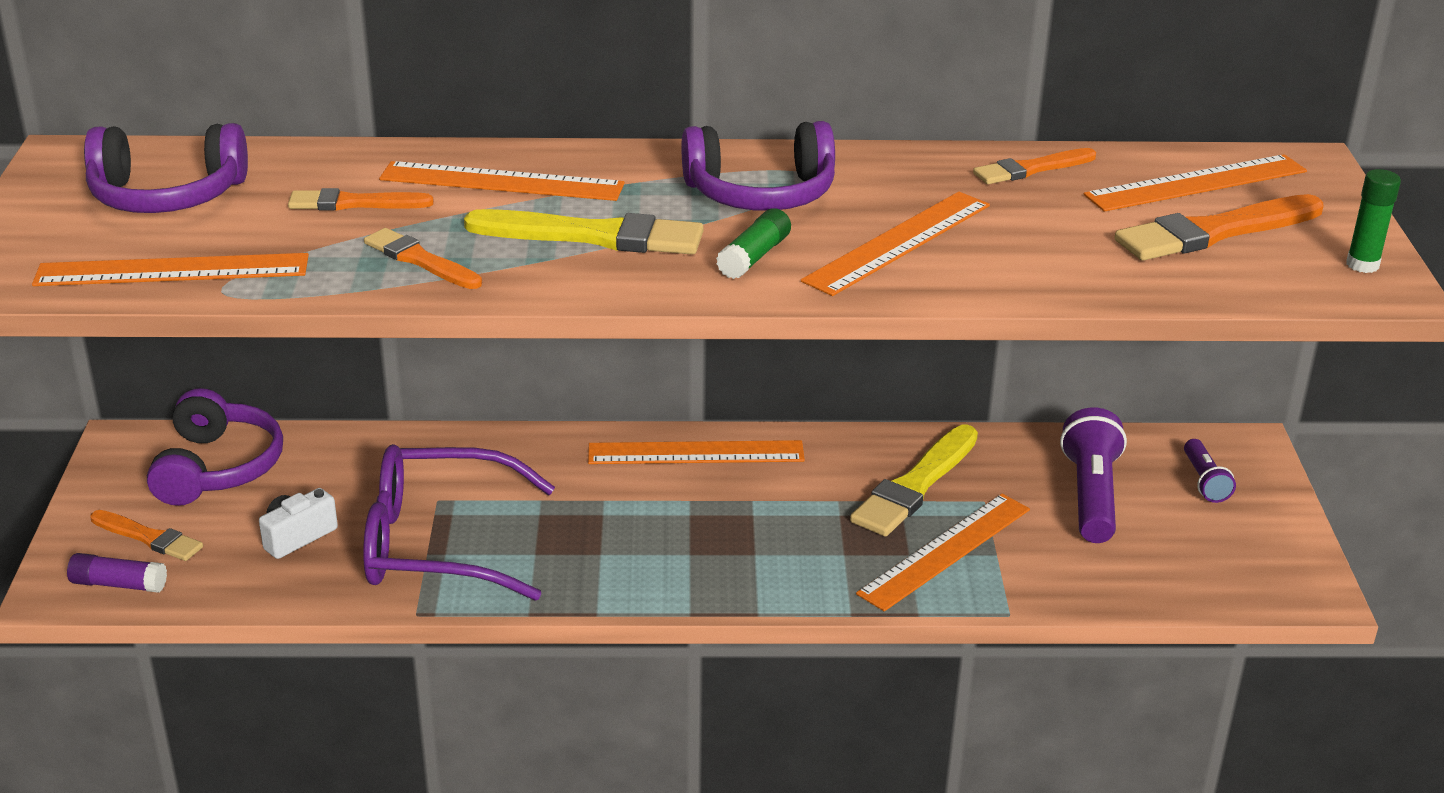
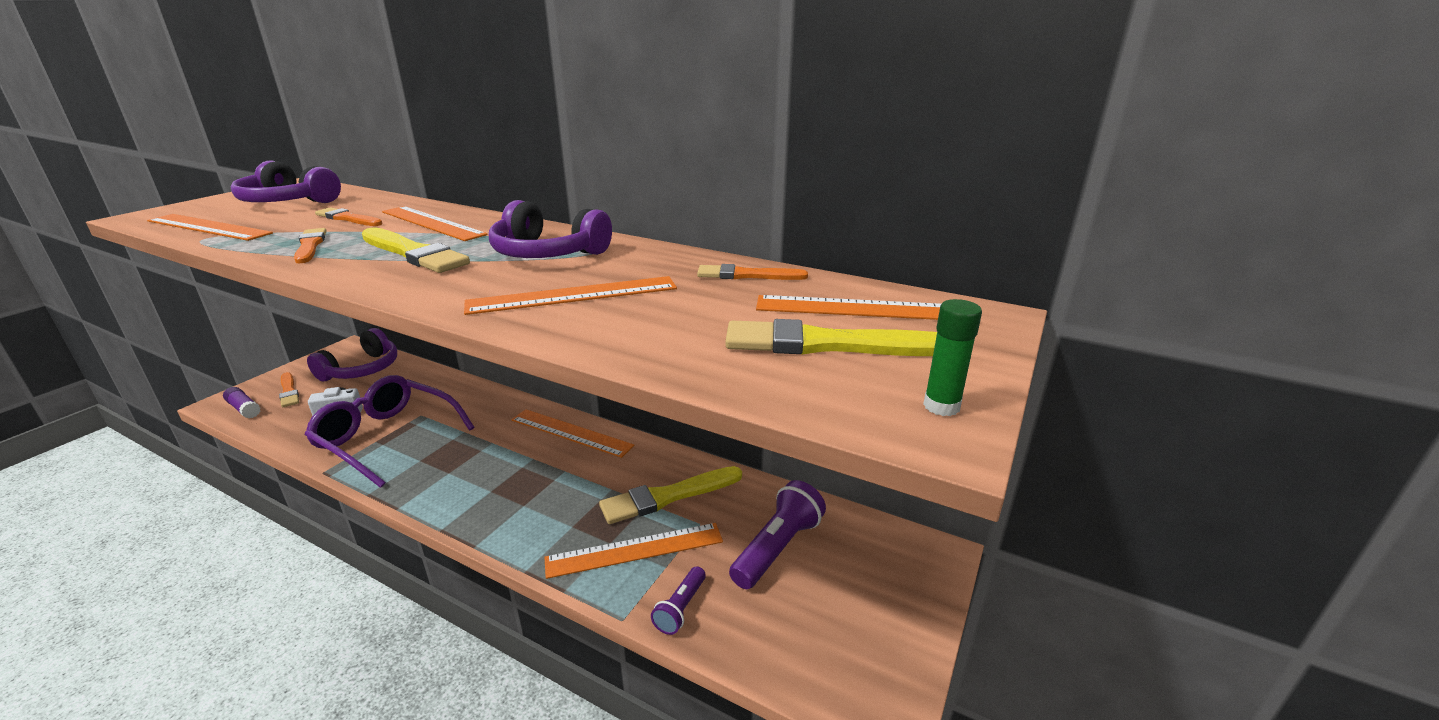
camera: 30 degrees right, 5 degrees down
green glue stick [716,208,791,279] -> none
orange brush [1114,194,1323,261] -> yellow brush [725,319,937,356]
purple flashlight [1184,439,1236,503] -> purple flashlight moved to [651,566,706,635]

